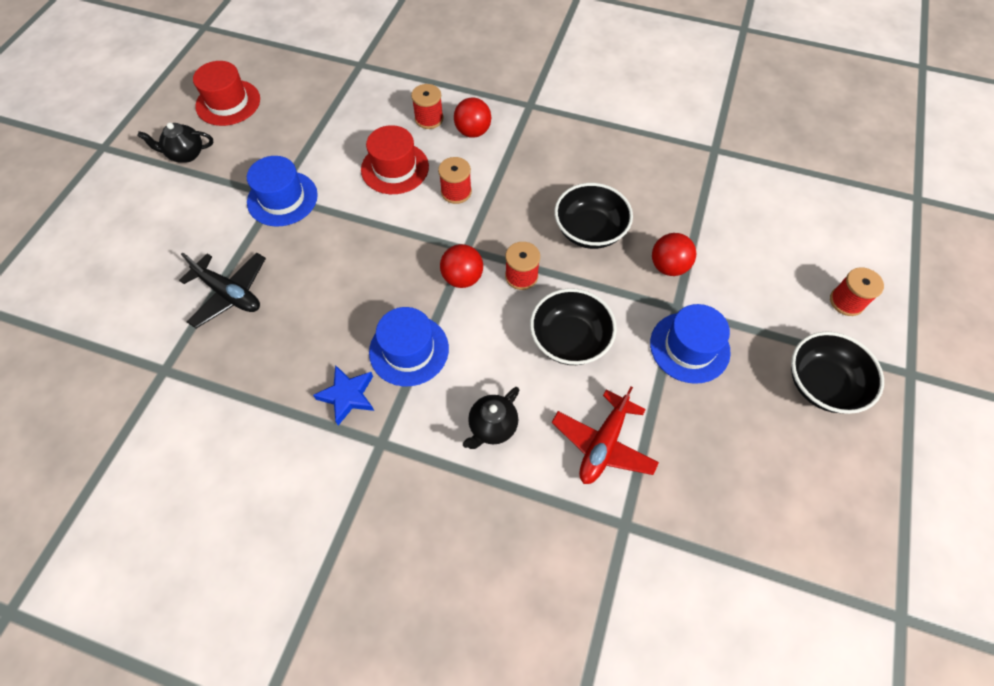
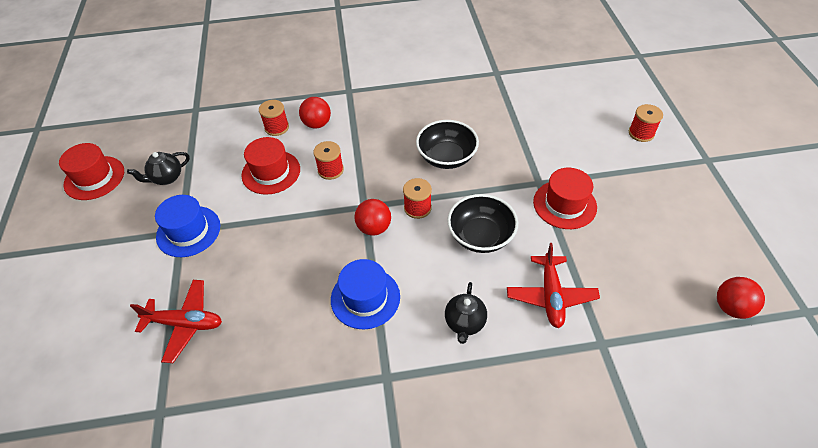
camera: 25 degrees left, 10 degrees down
black teapot [137,123,213,163] -> black teapot moved to [127,152,190,185]
black plane [179,252,266,328] -> red plane [130,280,222,363]
blue star [313,365,374,426] -> none
blue hat [650,304,731,384] -> red hat [533,168,597,229]
red ball [652,233,696,276] -> red ball moved to [717,277,765,319]
black bowl [791,331,884,414] -> none

